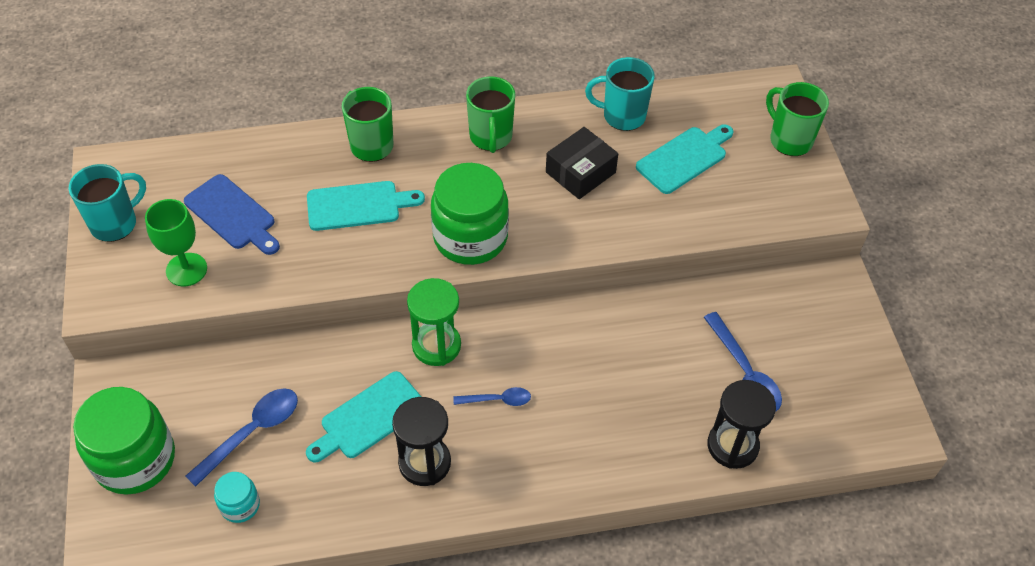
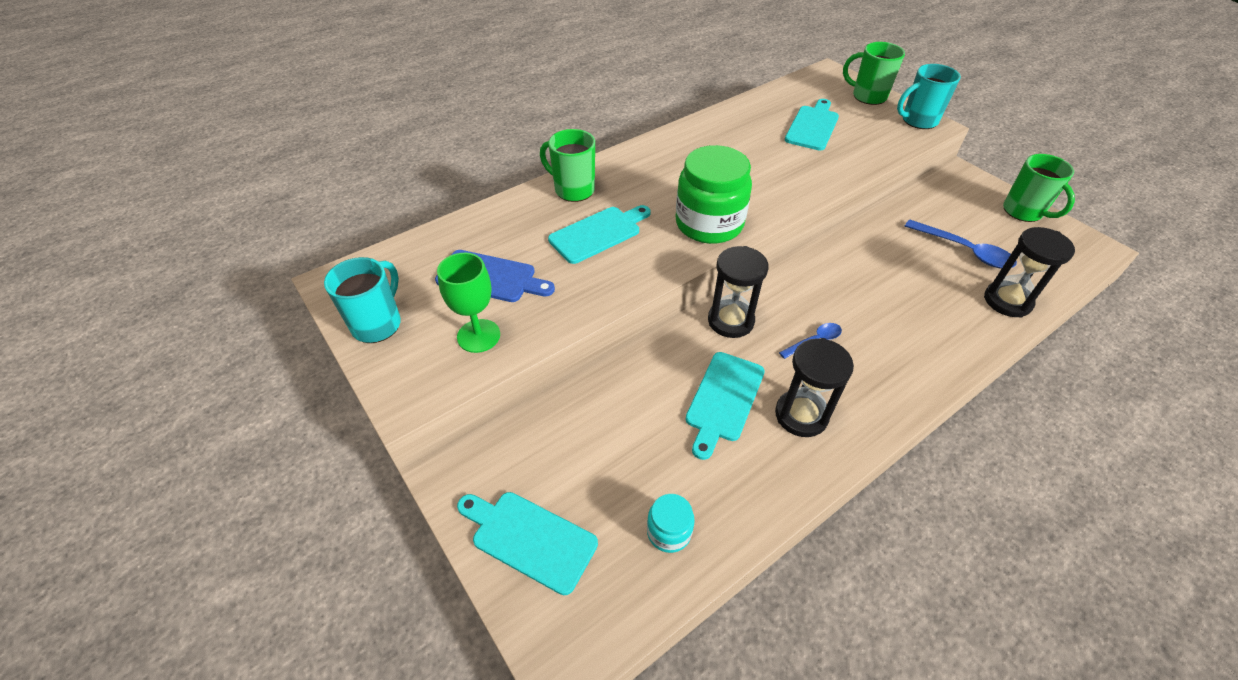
camera: 25 degrees left, 5 degrees down
green jar [73,387,175,495] -> turquoise cutting board [457,492,598,595]
blue spoon [185,388,298,487] -> none
green hourglass [407,278,461,366] -> black hourglass [708,246,769,338]
green mug [466,76,515,153] -> green mug moved to [1003,154,1075,222]
black box [546,127,618,199] -> none
turquoise mug [585,57,655,131] -> turquoise mug moved to [897,64,961,129]

